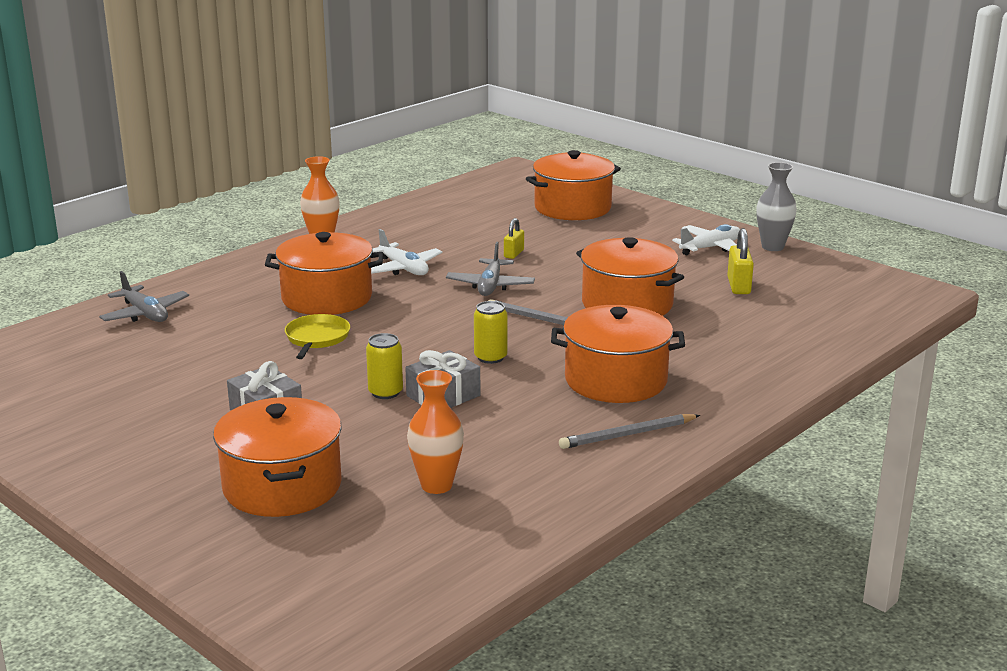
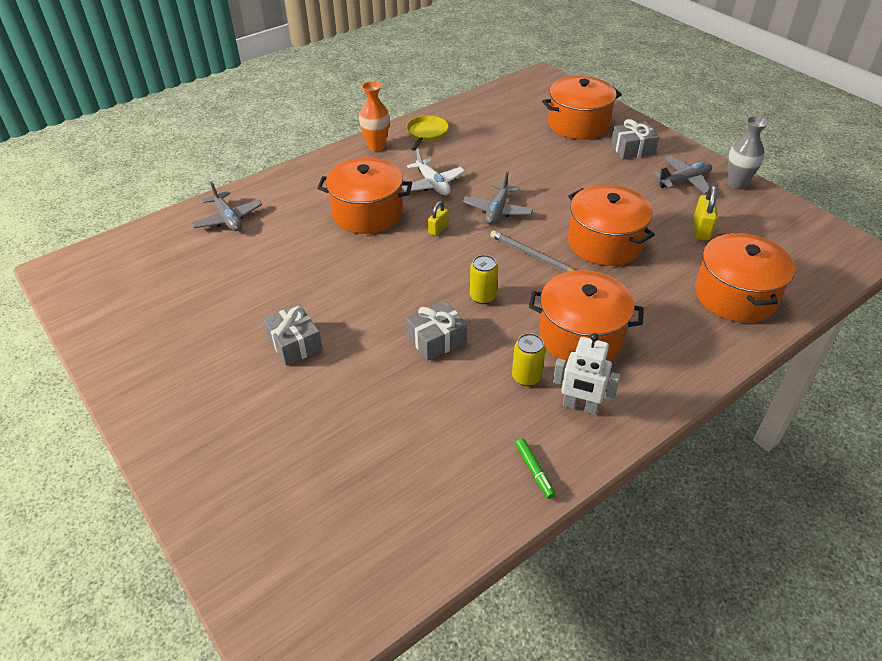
camera: 10 degrees right, 20 degrees up
orange pot [213,397,342,517] -> orange pot moved to [695,233,795,323]
yellow pan [285,314,350,359] -> yellow pan moved to [406,116,449,151]
yellow can [366,333,403,399] -> yellow can moved to [512,333,546,386]
orange vase [407,370,464,494] -> none
yellow padlock [504,218,524,259] -> yellow padlock moved to [428,201,449,236]
grey pencil [559,414,700,449] -> white robot [553,333,620,415]
white plane [672,224,740,255] -> grey plane [653,156,712,194]
none -> green marker [515,438,556,499]
none -> grey gift [611,119,659,160]

